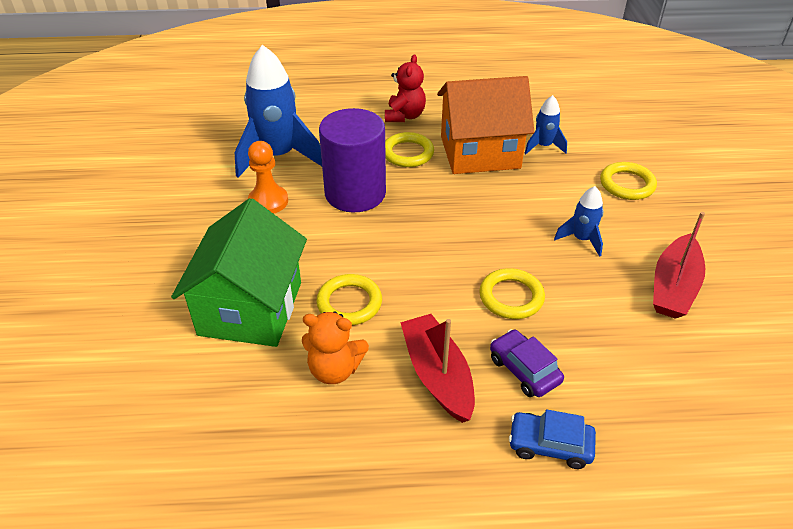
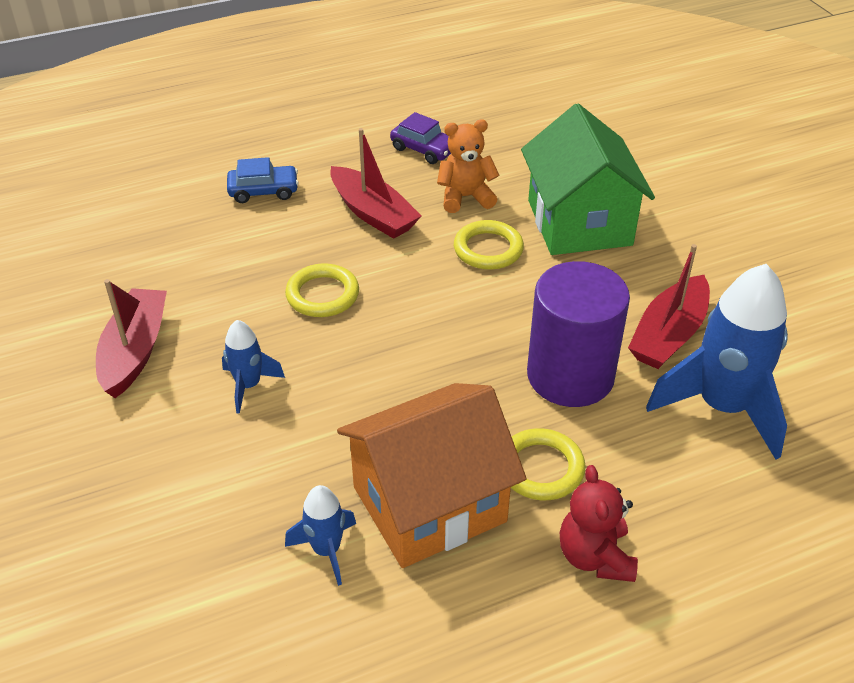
camera: 160 degrees right, 0 degrees up
orange pawn [248,141,288,214] -> red boat [628,244,710,369]
purple car [490,329,564,397] -> purple car moved to [390,112,451,164]
yellow ring [600,162,657,200] -> none

